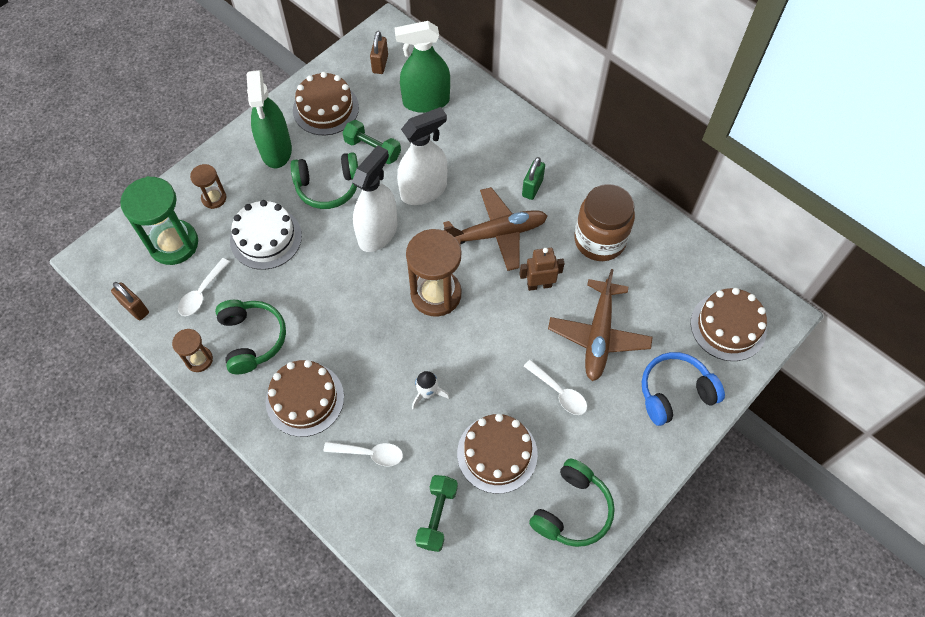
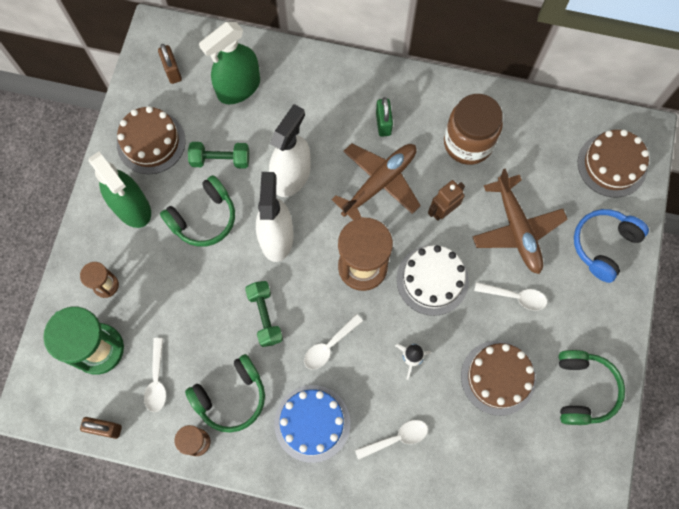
camera: 30 degrees left, 10 degrees up
green headphones [215,300,286,374] -> green headphones turned 105 degrees clockwise [185,354,265,433]
white cake [230,200,302,270] -> white cake moved to [396,245,469,316]
brown cake [266,360,344,437] -> blue cake [274,385,350,463]
green dumbbell [415,475,458,552] -> green dumbbell moved to [245,281,283,347]
none -> white spoon [304,314,363,370]

